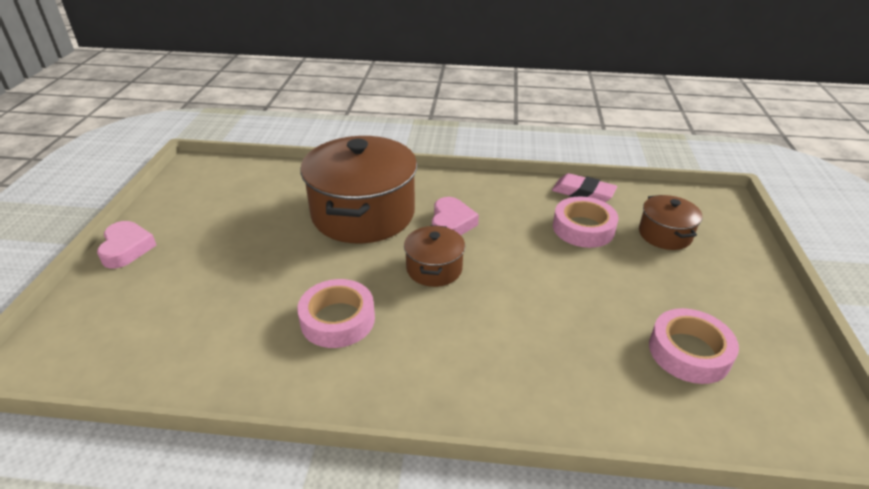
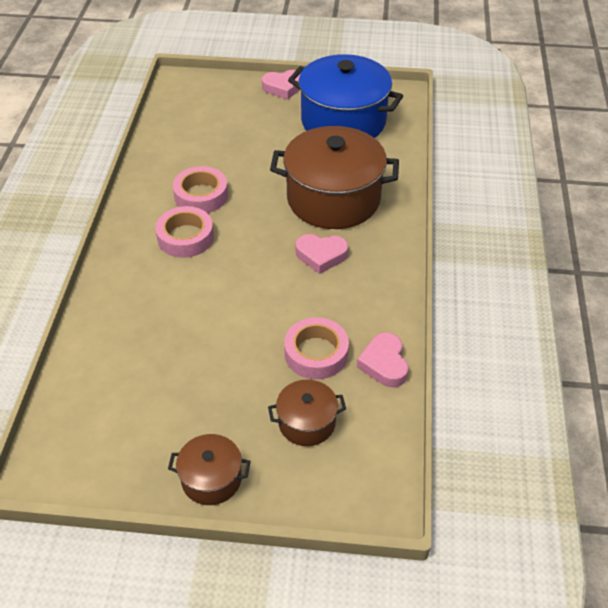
camera: 90 degrees right, 10 degrees up
brown pot [404,225,465,287] -> brown pot moved to [168,434,251,505]
pink eraser [552,173,617,202] -> pink heart [357,333,408,388]
pink tape [649,308,739,384] -> pink tape moved to [155,206,214,258]
none -> blue pot [288,54,403,138]

